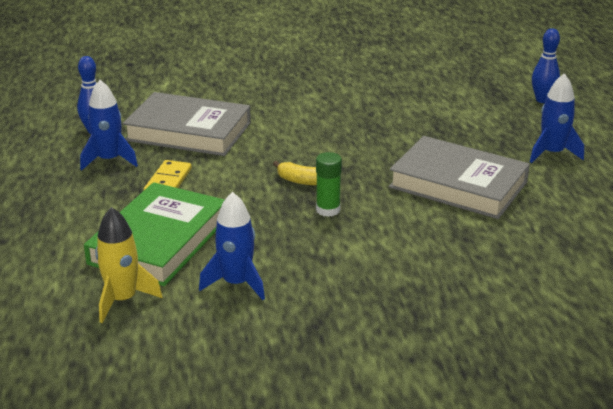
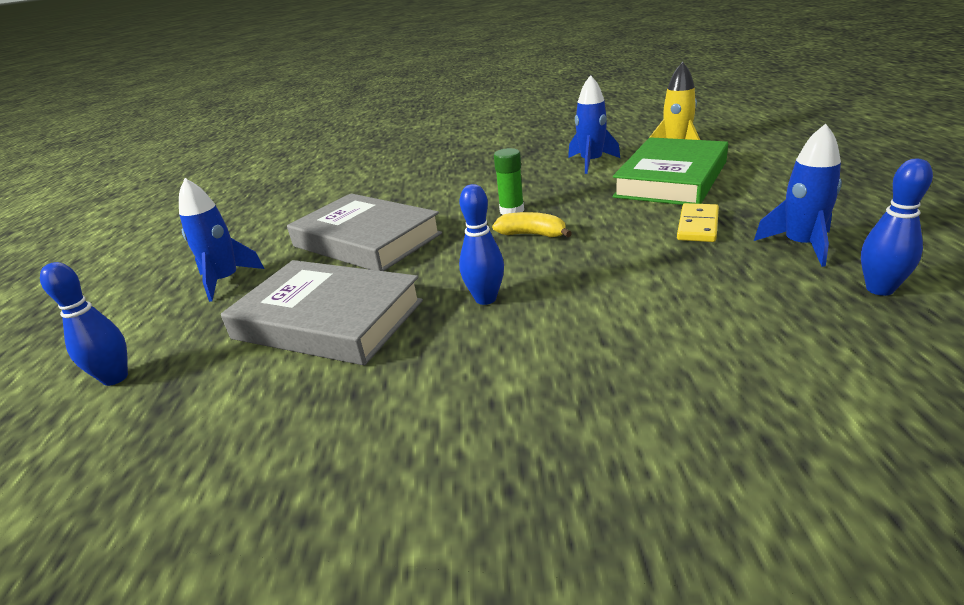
camera: 170 degrees left, 0 degrees up
grey book [123,92,251,156] -> grey book moved to [221,260,423,365]
none -> blue bowling pin [459,184,504,305]

